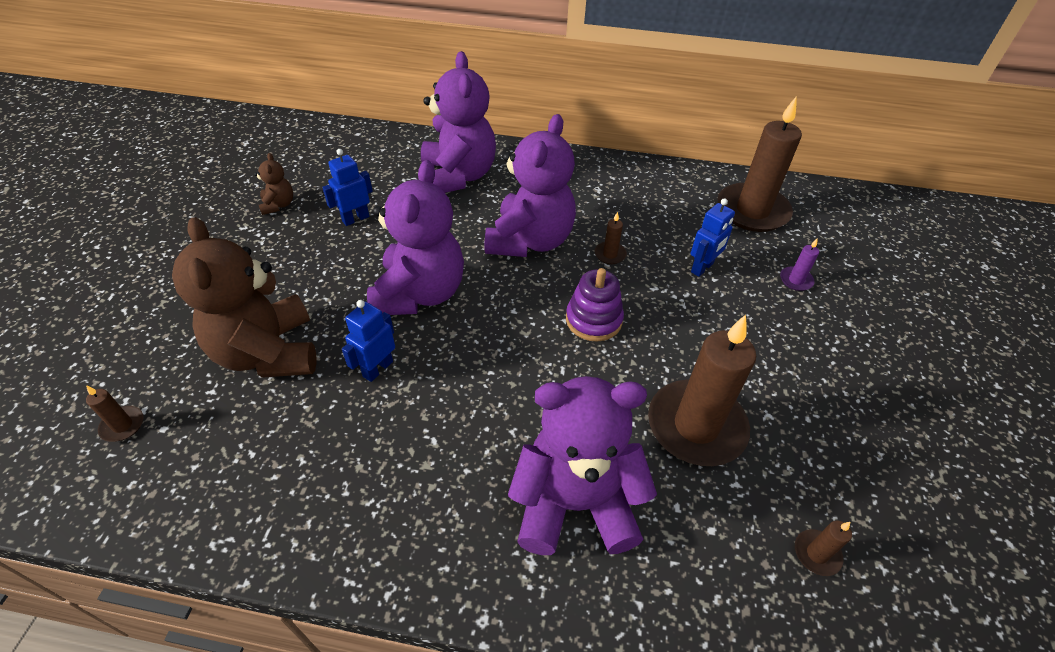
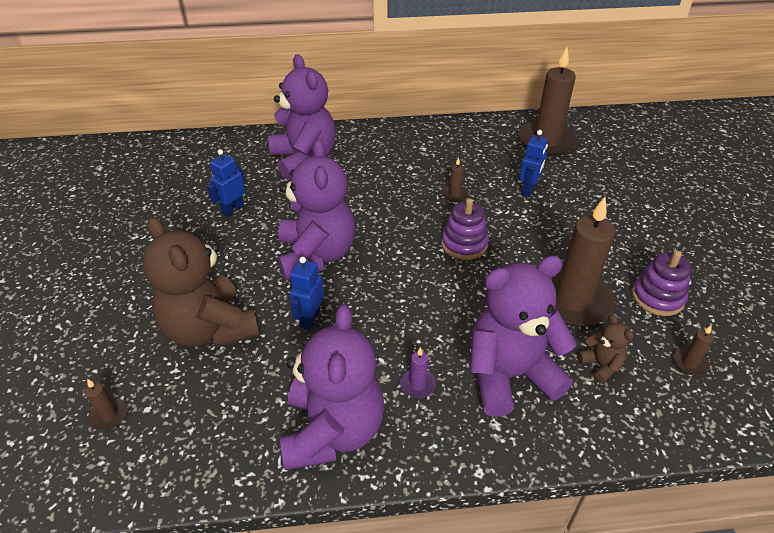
camera: 15 degrees left, 5 degrees down
brown teddy bear [254,153,293,215] -> brown teddy bear moved to [577,314,633,384]
purple teddy bear [485,114,576,257] -> purple teddy bear moved to [280,304,384,470]
purple candle [780,239,819,291] -> purple candle moved to [400,347,436,398]
none -> purple stacking toy [632,251,691,316]

